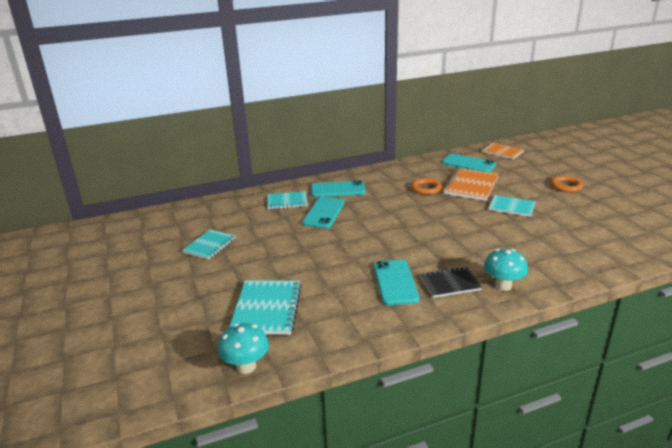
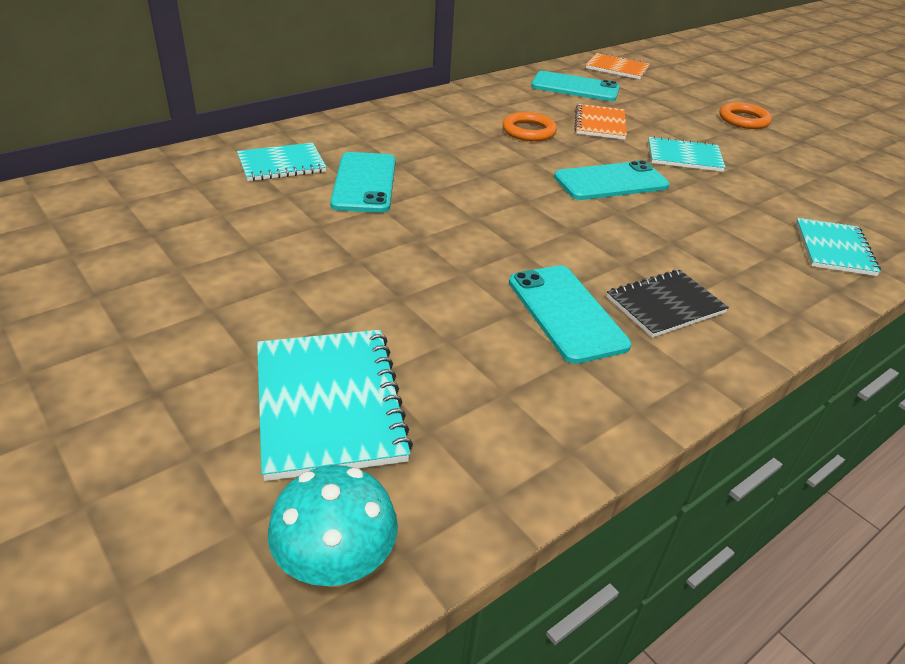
camera: 20 degrees left, 10 degrees up
turquoise notebook [182,229,236,260] -> turquoise notebook moved to [796,218,881,276]
turquoise phone [311,180,366,197] -> turquoise phone moved to [554,160,669,200]
orange notebook [443,168,499,201] -> orange notebook [574,104,627,140], size x0.66
turquoise mushroom [484,249,528,291] -> none

